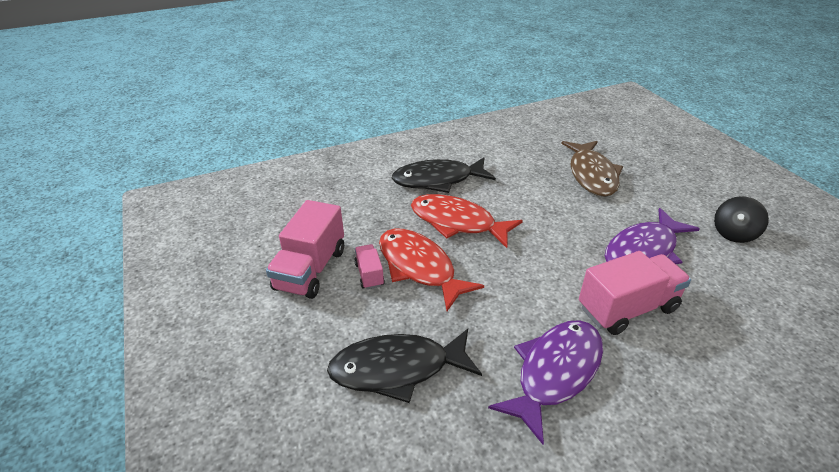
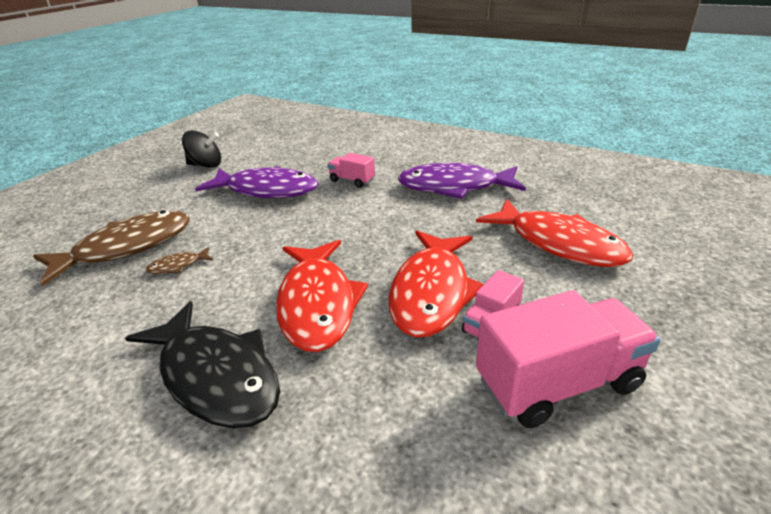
camera: 125 degrees left, 5 degrees down
black fish [327,329,482,403] -> red fish [476,199,633,267]
pink truck [579,251,691,335] -> pink truck [328,153,375,188], size x0.51
none -> brown fish [146,247,213,274]

